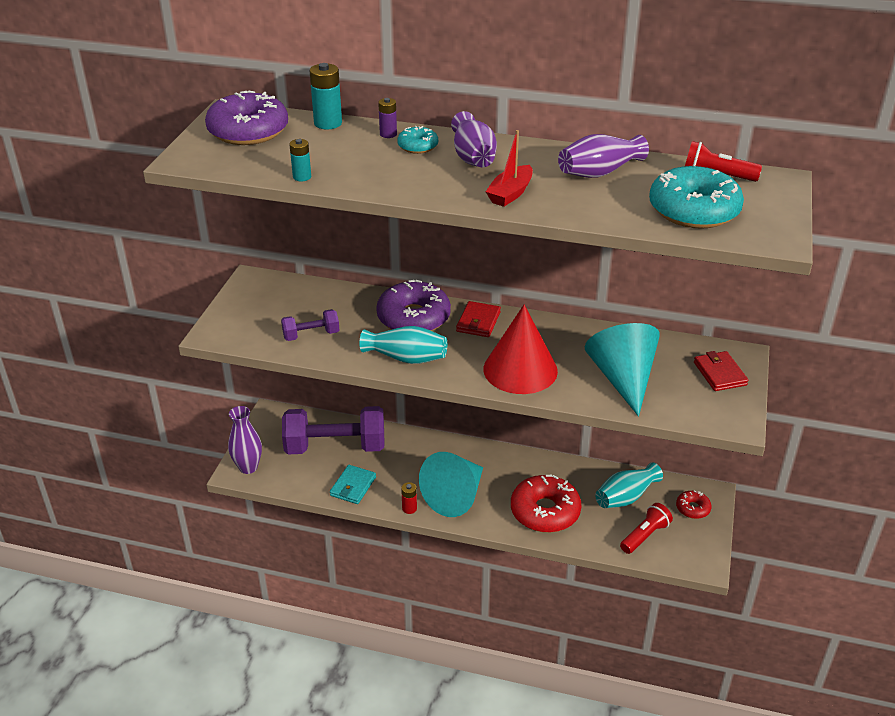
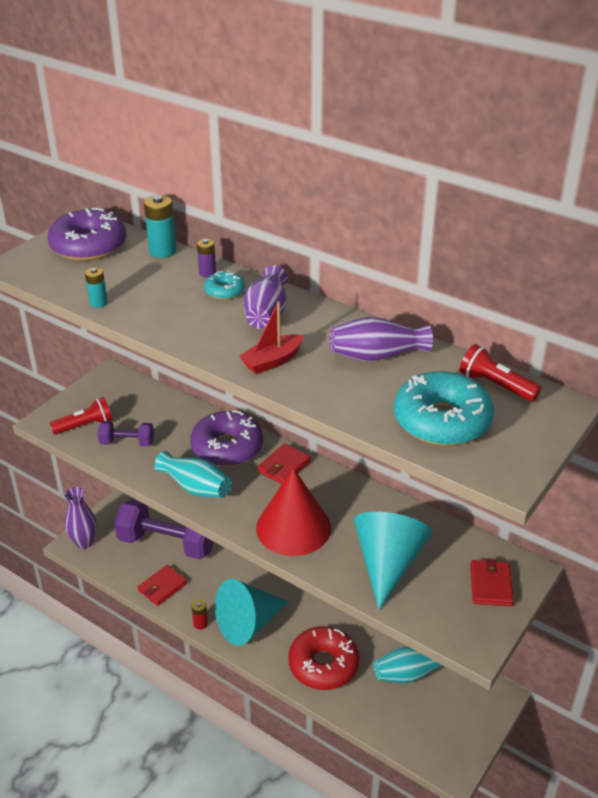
camera: 20 degrees right, 0 degrees up
turquoise wallet [330,465,376,504] -> red wallet [138,565,187,606]
red flashlight [620,503,673,554] -> red flashlight moved to [50,397,113,435]
red donut [676,491,712,519] -> none

